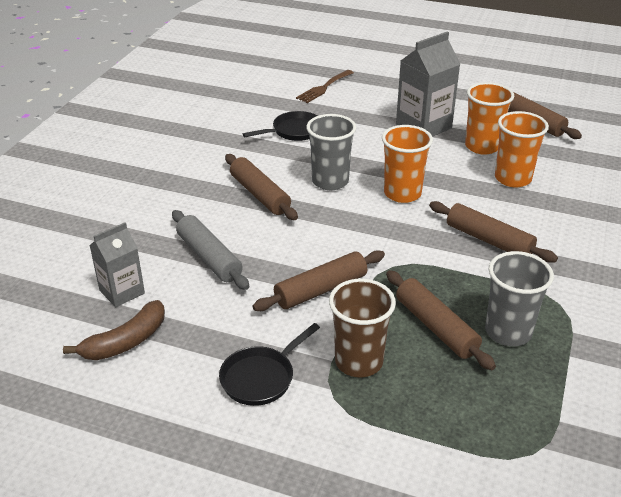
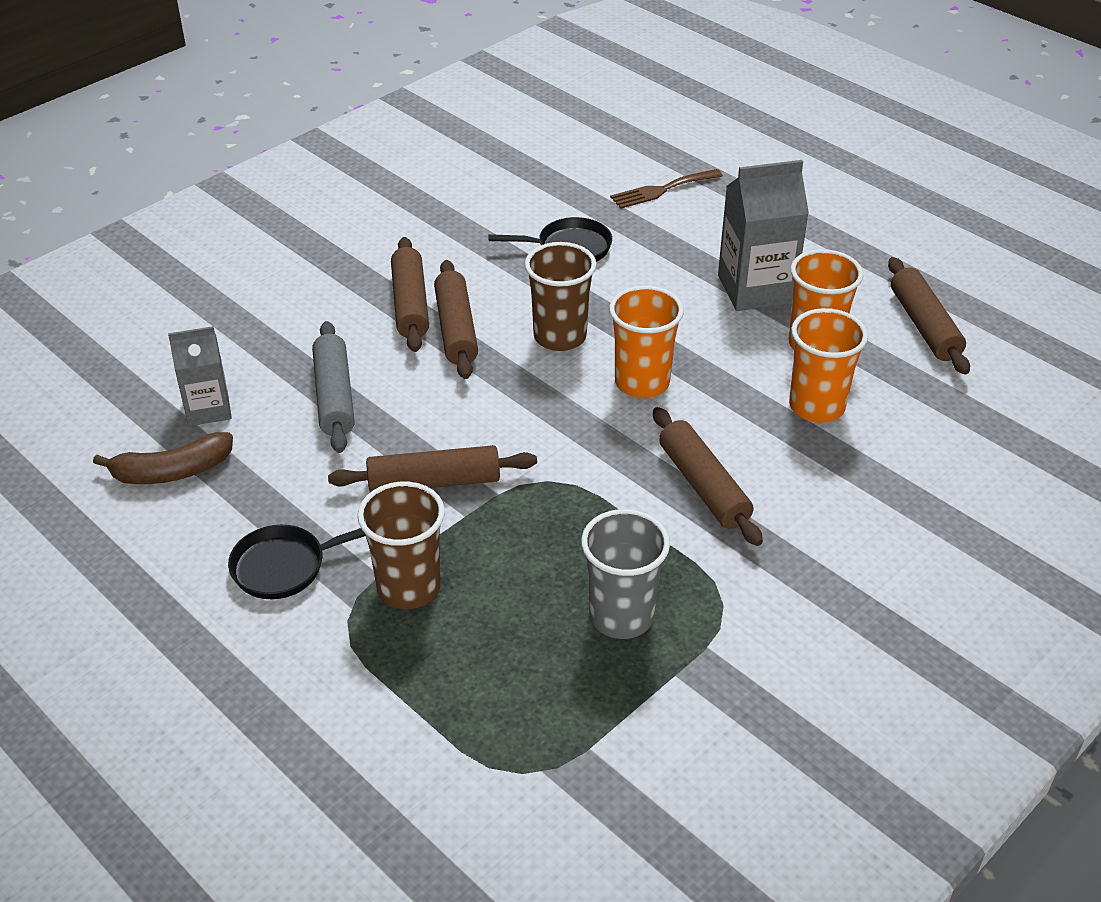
camera: 25 degrees right, 5 degrees up
grey cup [306,114,357,190] -> brown cup [525,242,596,351]
brown rolling pin [386,270,496,370] -> brown rolling pin moved to [391,237,429,352]

